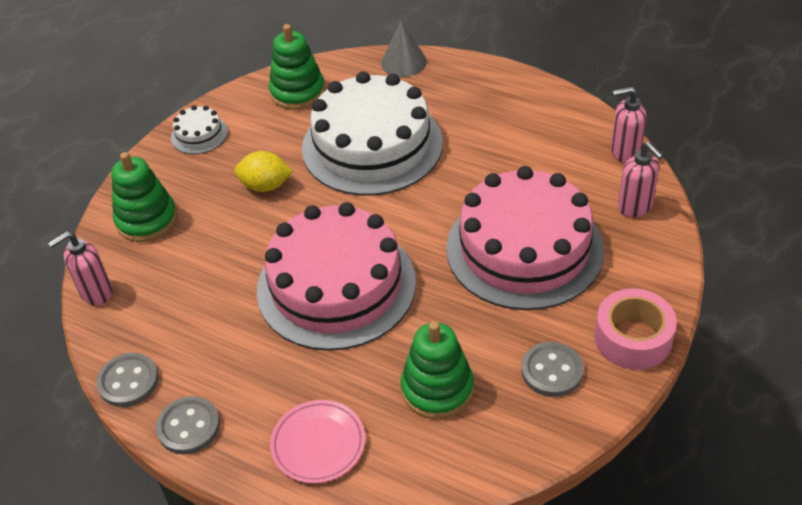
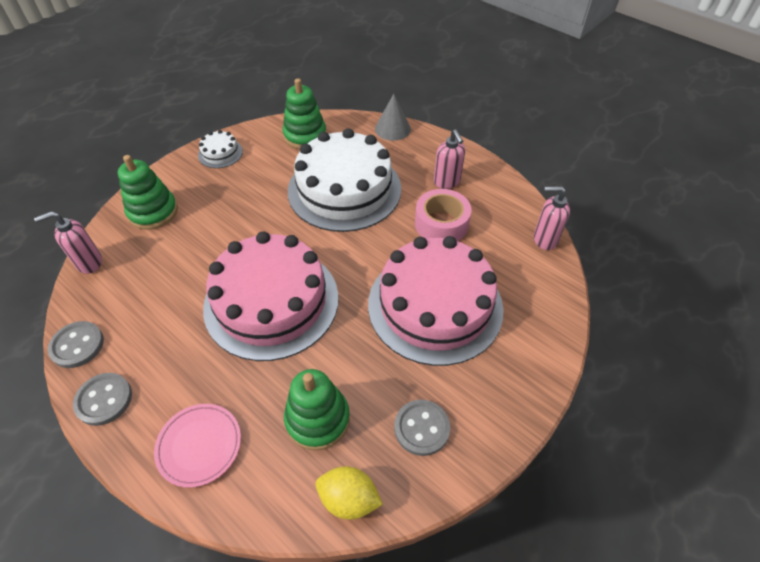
camera: 10 degrees right, 5 degrees up
yellow lemon [234,151,293,192] -> yellow lemon moved to [316,466,383,520]
pink tape [595,289,677,370] -> pink tape moved to [415,189,472,241]
pink soap dispenser [618,142,664,217] -> pink soap dispenser moved to [434,129,465,189]

